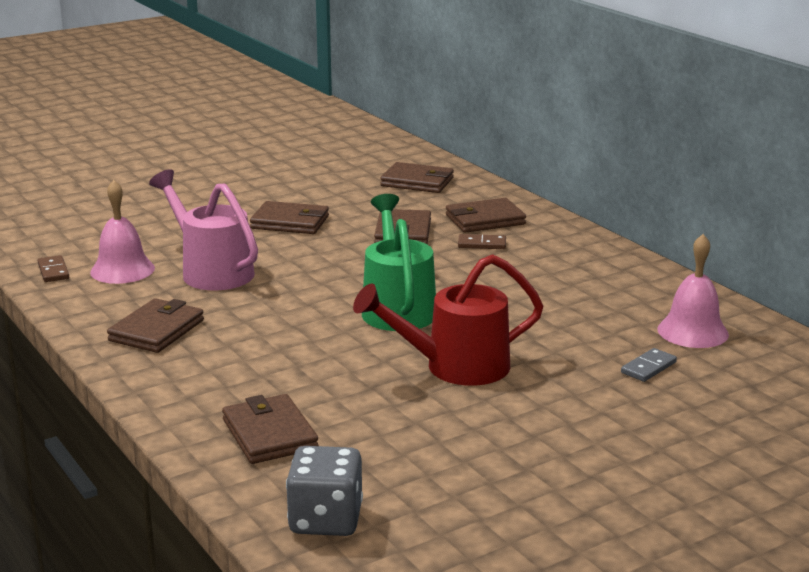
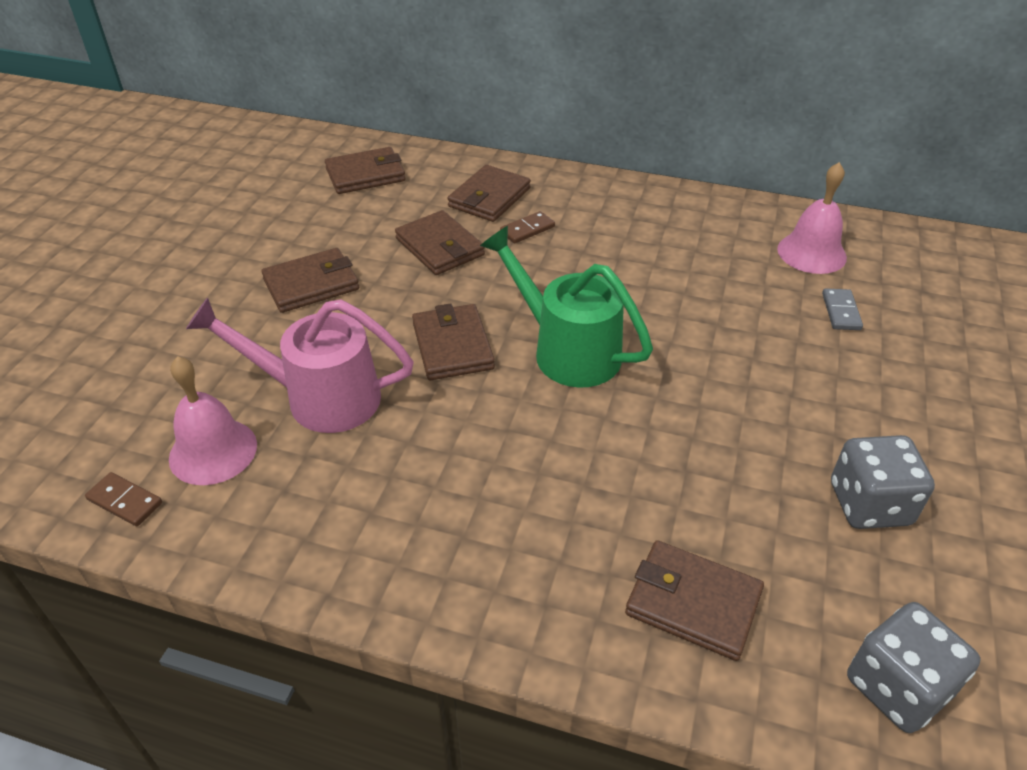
camera: 40 degrees left, 20 degrees up
brown wallet [107,298,204,353] -> brown wallet moved to [412,304,495,380]
red watering can [353,254,543,386] -> none
none -> grey dice [831,435,935,529]

